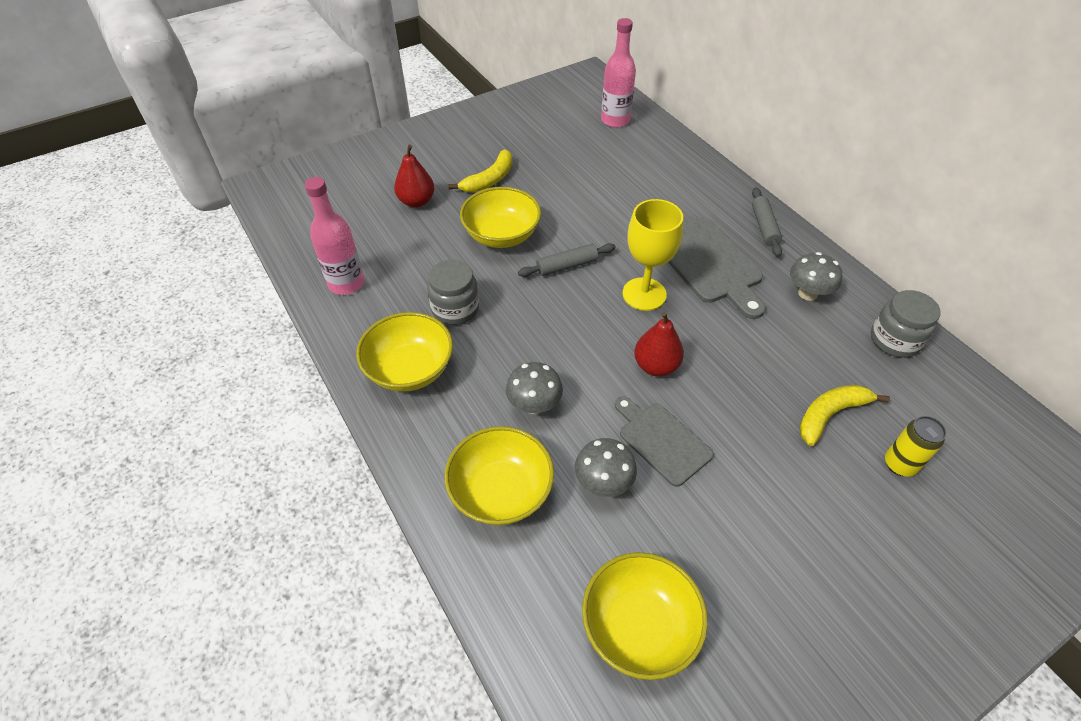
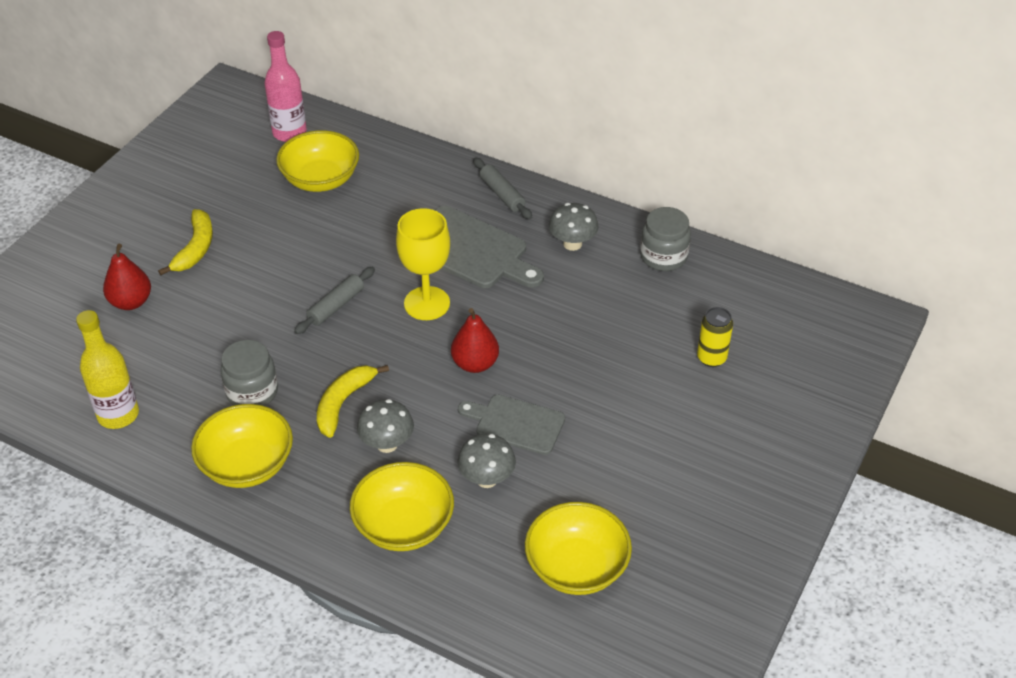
camera: 30 degrees left, 5 degrees down
pink bottle [305,177,364,295] -> yellow bottle [76,310,139,429]
yellow bowl [460,187,541,248] -> yellow bowl moved to [276,130,359,192]
yellow banana [799,385,890,446] -> yellow banana moved to [317,365,389,438]

